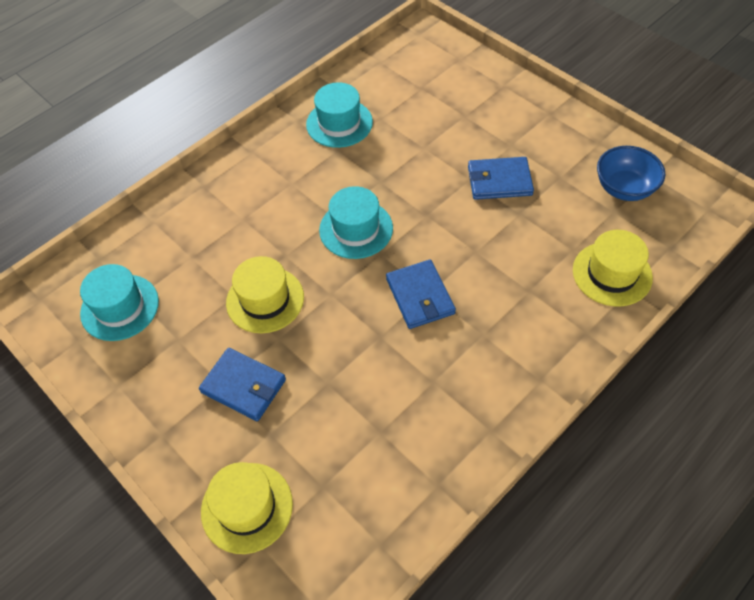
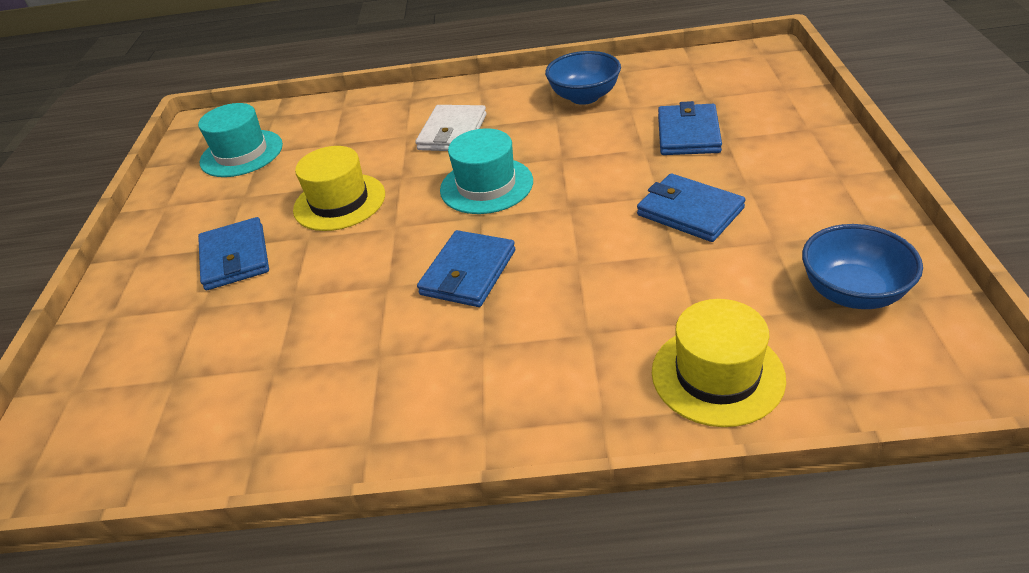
camera: 45 degrees right, 15 degrees down
yellow hat [201,462,293,554] -> none
turquoise hat [306,83,373,148] -> blue bowl [545,51,621,105]
none -> white wallet [415,105,487,151]
none -> blue wallet [658,101,722,155]

